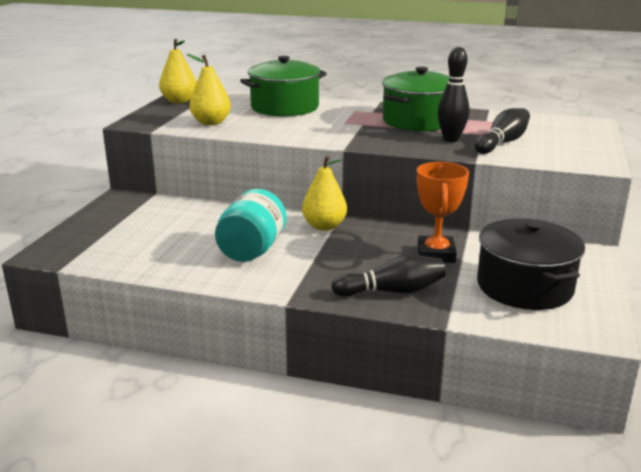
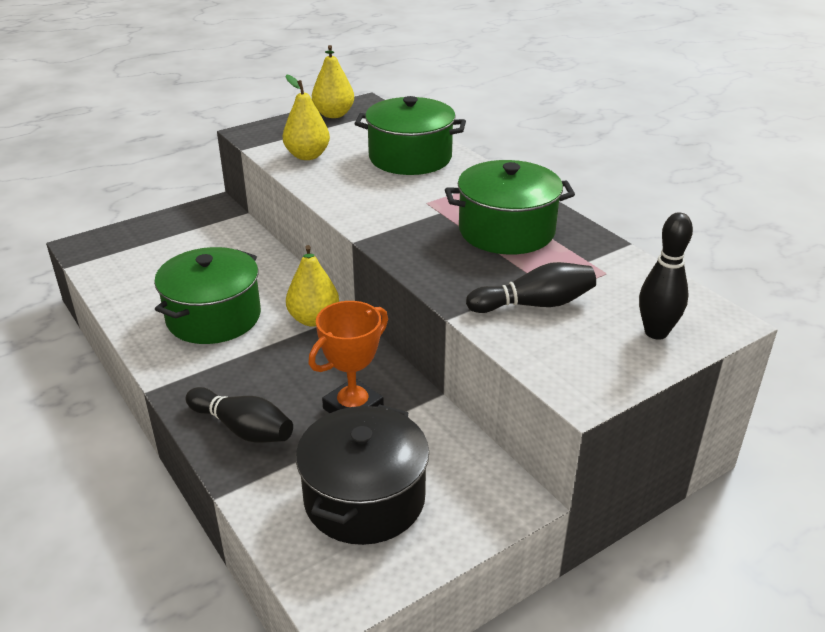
camera: 40 degrees right, 10 degrees up
turquoise jar [215,189,286,262] -> green pot [154,247,261,344]
black bowling pin [438,47,469,142] -> black bowling pin moved to [639,212,693,340]

